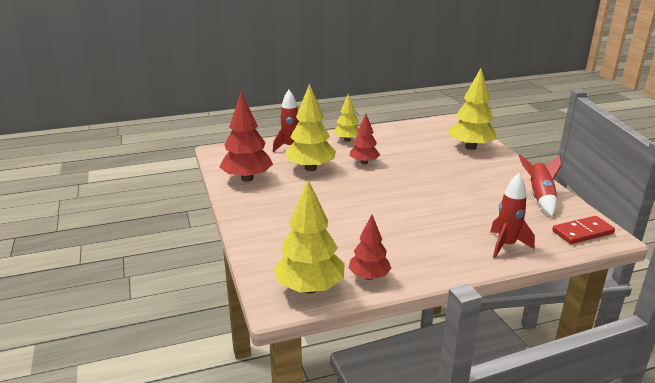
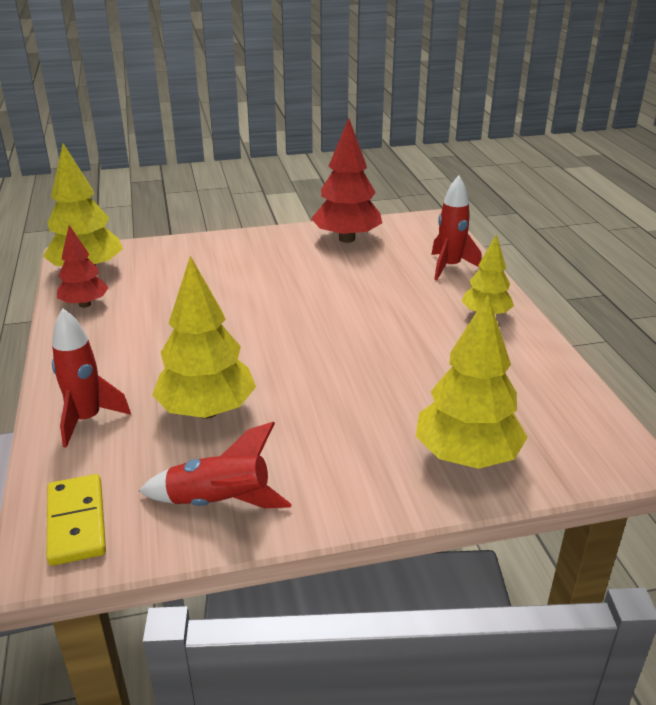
camera: 95 degrees right, 5 degrees up
yellow tree [285,84,336,171] -> yellow tree moved to [152,256,256,418]
red tree [349,114,380,164] -> none
red domino [552,216,615,244] -> yellow domino [47,474,106,566]

